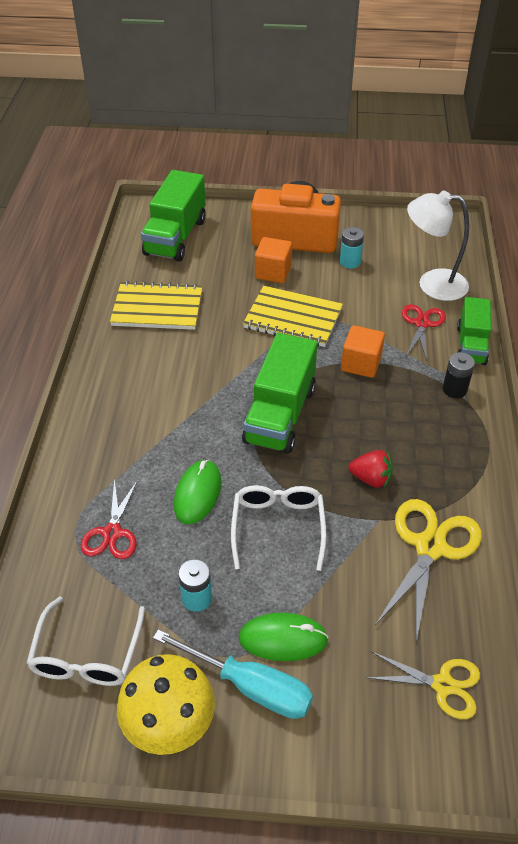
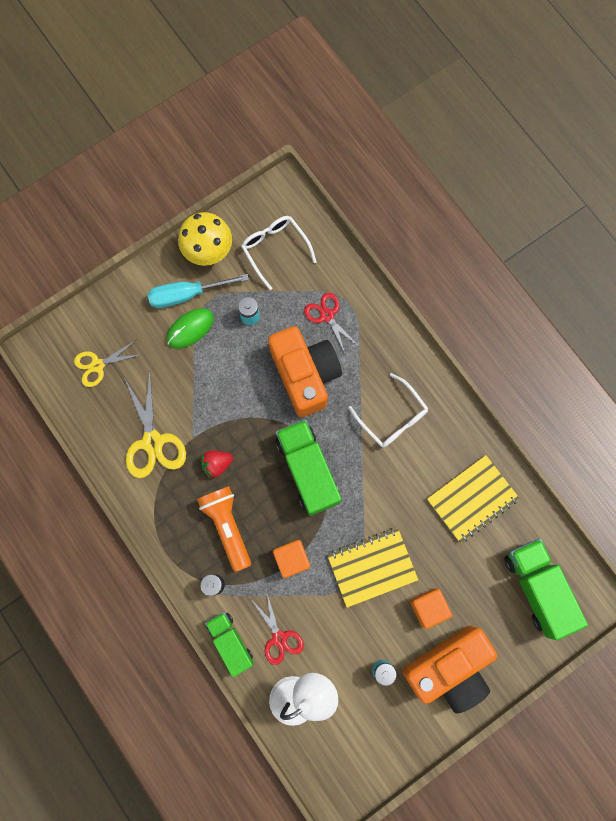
camera: 140 degrees right, 30 degrees up
green mouse [174,459,221,524] -> orange camera [268,326,342,417]
white glasses [231,485,327,571] -> white glasses moved to [348,373,429,448]
none -> orange flashlight [197,486,251,572]

